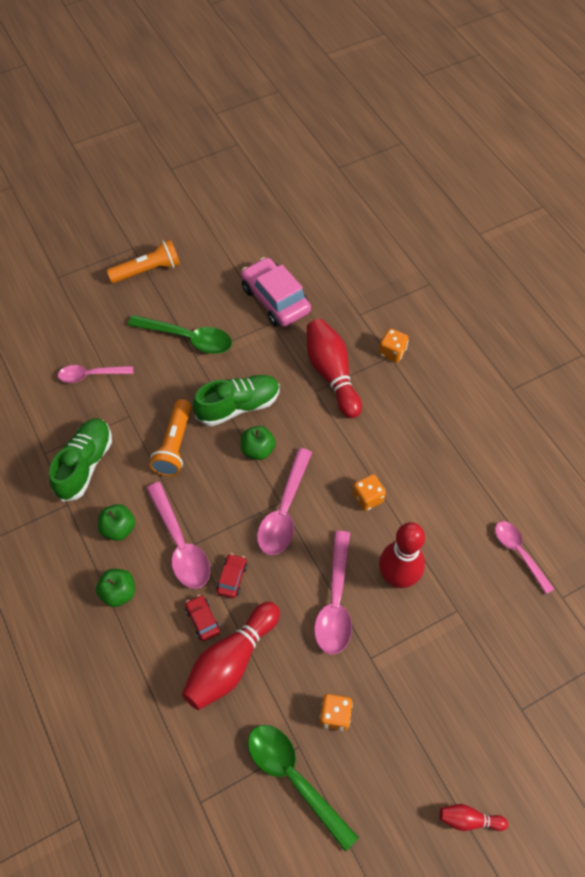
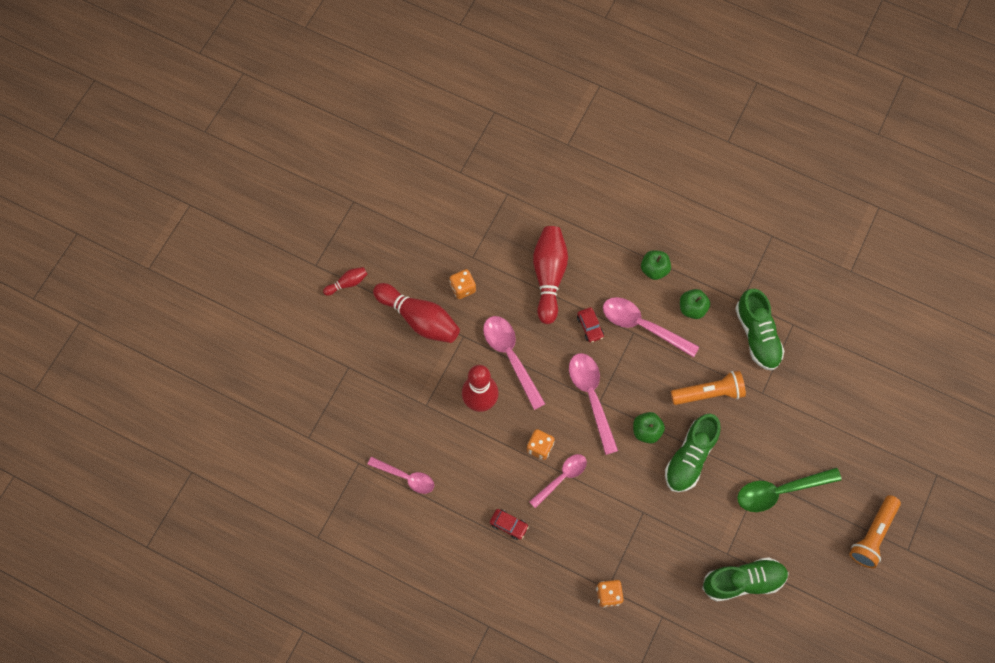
camera: 145 degrees right, 10 degrees up
pink spoon [57,365,133,383] -> pink spoon moved to [529,454,587,508]
orange flashlight [149,399,191,477] -> orange flashlight turned 105 degrees clockwise [671,371,746,405]
red car [185,595,220,641] -> red car moved to [490,509,529,540]
pink car [241,257,311,327] -> green shoe [702,557,789,602]
green spoon [248,725,359,852] -> none
red bowling pin [307,319,362,418] -> red bowling pin moved to [373,283,460,343]

